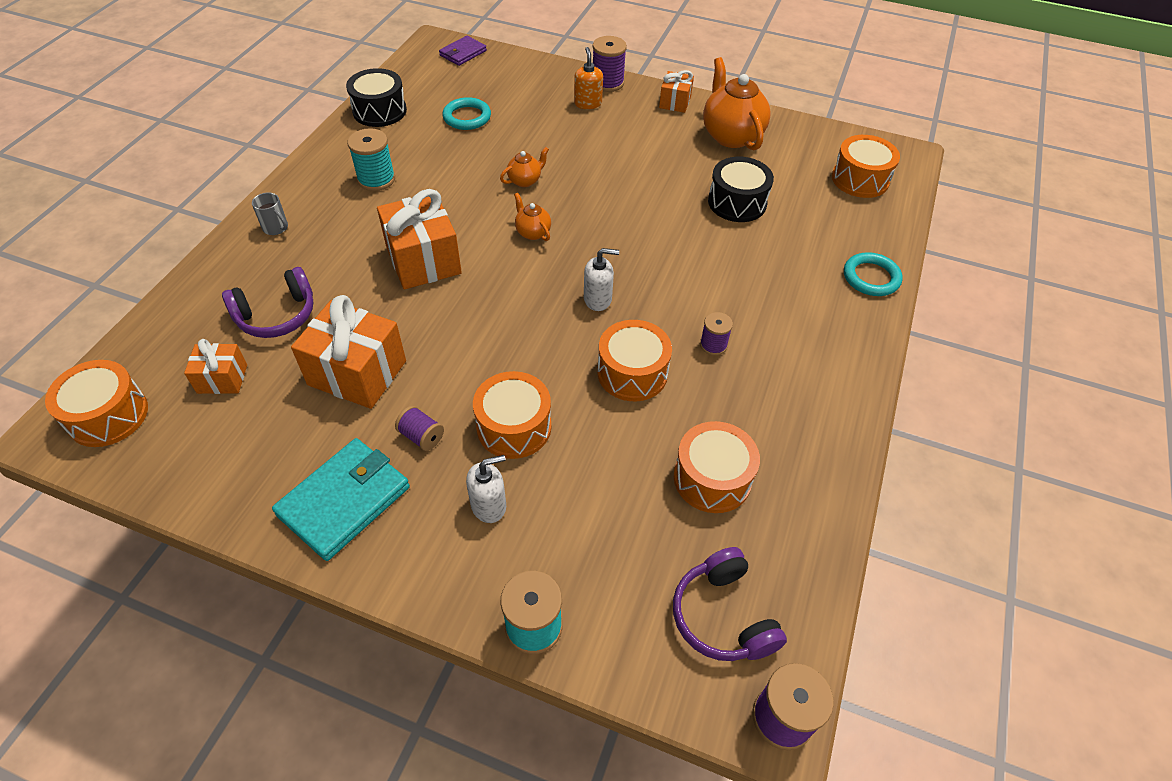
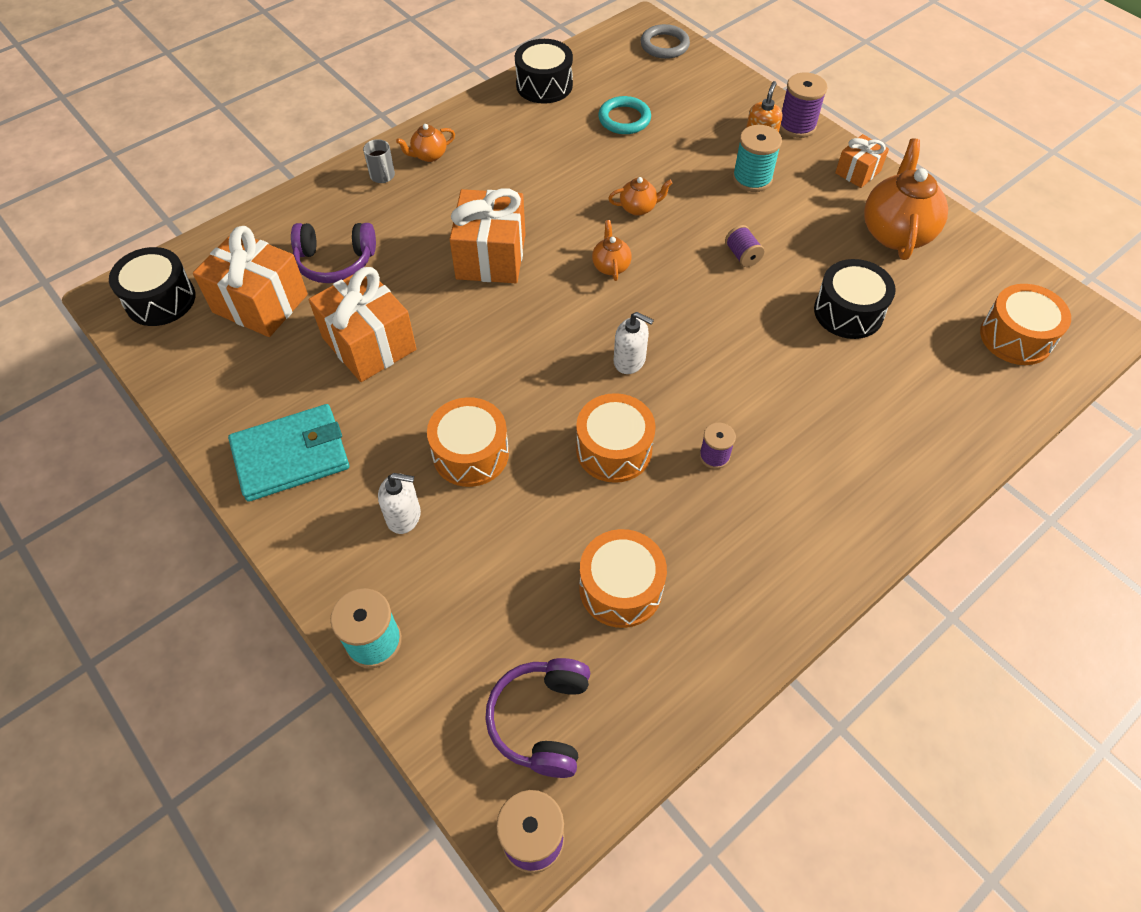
camera: 30 degrees right, 5 degrees up
orange drum [45,360,148,447] -> black drum [109,247,196,326]
orange gift [184,339,247,394] -> orange gift [193,226,308,337], size x1.82
turquoise spool [347,128,395,191] -> turquoise spool moved to [733,125,782,192]
purple spool [395,406,444,451] -> purple spool moved to [725,225,765,267]
purple wallet [439,36,487,66] -> grey ring [640,24,690,59]
turquoise ring [844,252,903,296] -> none
none -> orange teapot [396,124,455,162]

